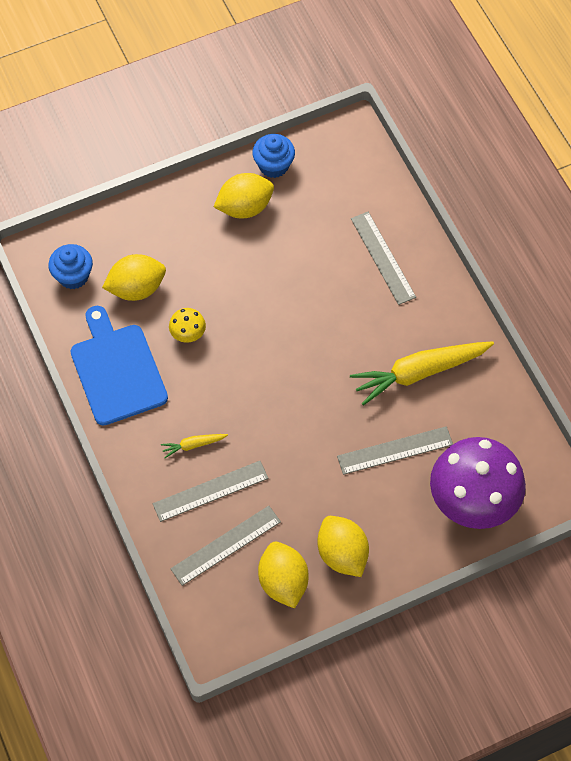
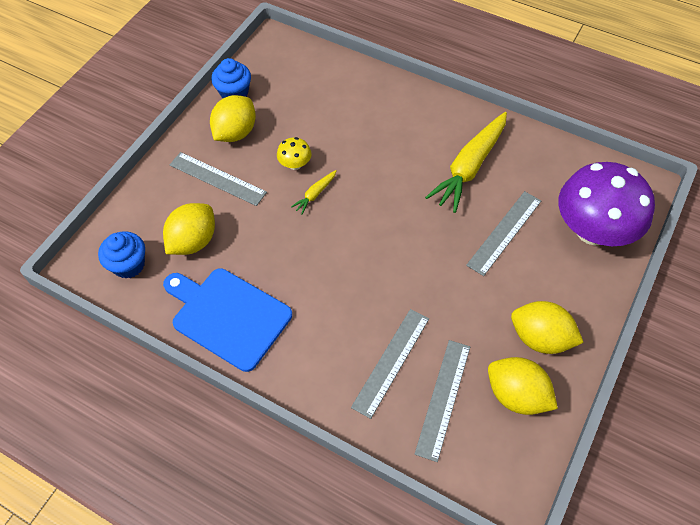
camera: 35 degrees left, 5 degrees down
yellow carrot [161,434,228,458] -> yellow carrot moved to [291,170,337,215]
yellow mushroom [169,308,206,343] -> yellow mushroom moved to [277,137,311,170]
grey ruler [351,212,416,305] -> grey ruler moved to [170,152,267,206]

